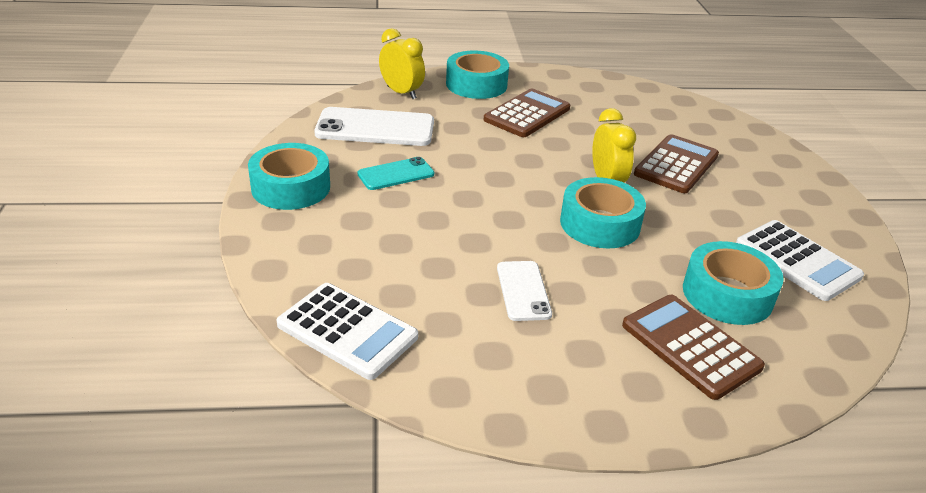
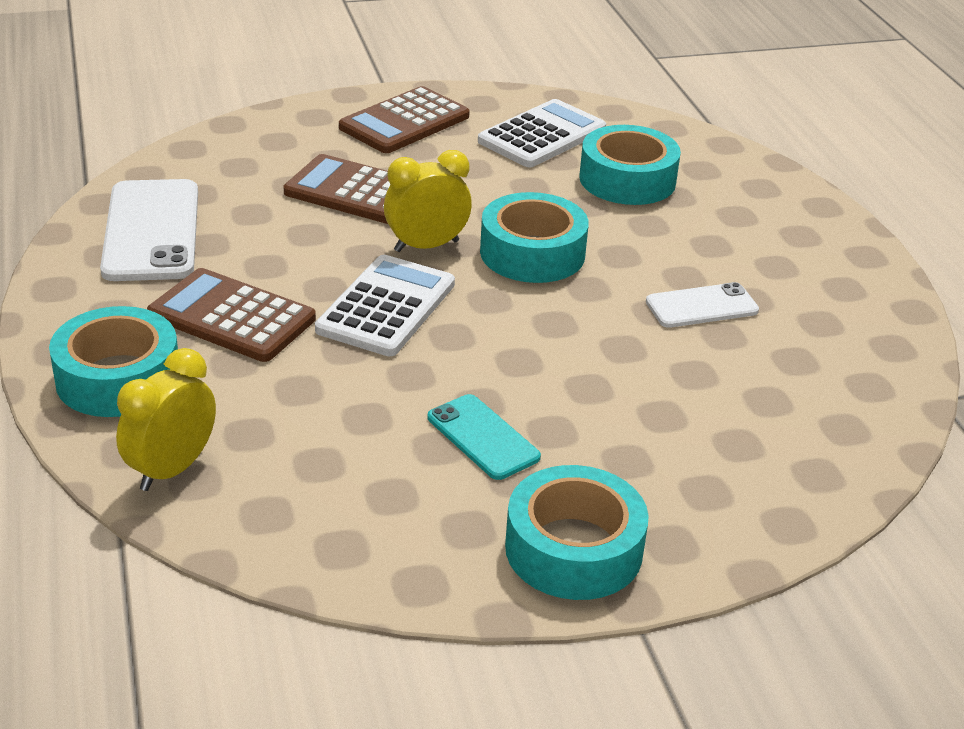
camera: 100 degrees left, 0 degrees up
white calculator [277,283,418,380] -> white calculator moved to [315,255,455,356]
white phone [314,107,434,146] -> white phone moved to [100,179,198,281]
brown calculator [622,295,765,400] -> brown calculator moved to [339,86,470,153]

